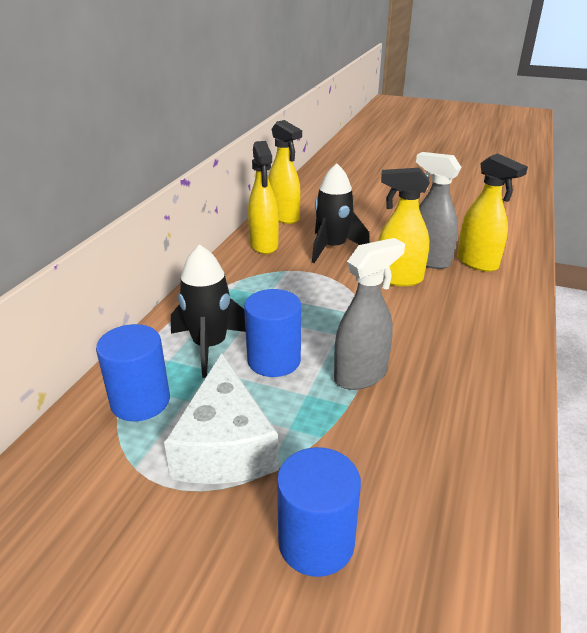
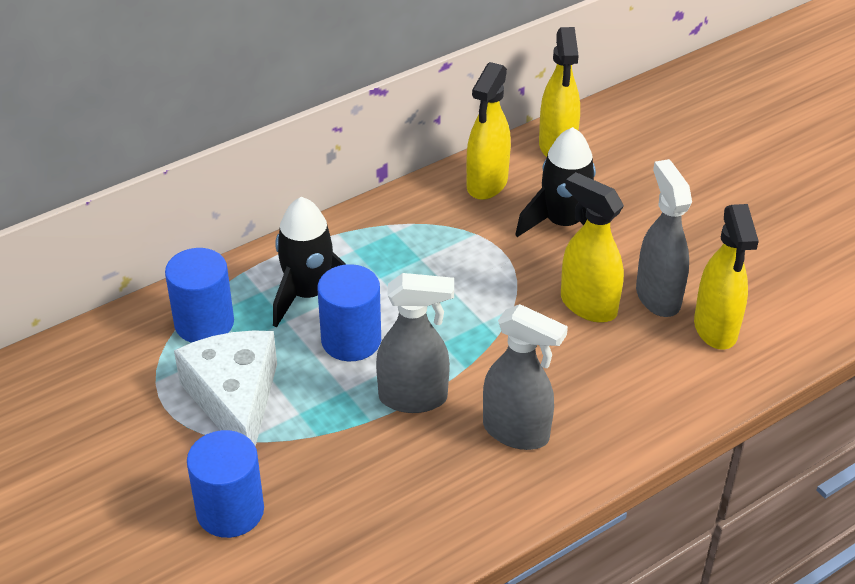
camera: 35 degrees right, 10 degrees up
white cheese [164,353,279,484] -> white cheese turned 135 degrees clockwise [174,330,277,447]
none -> grey spray bottle [483,304,568,450]

